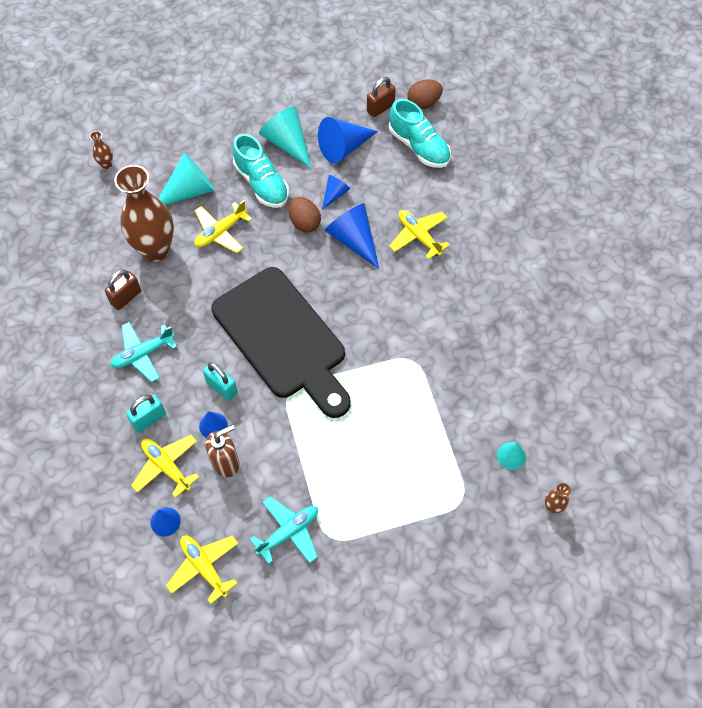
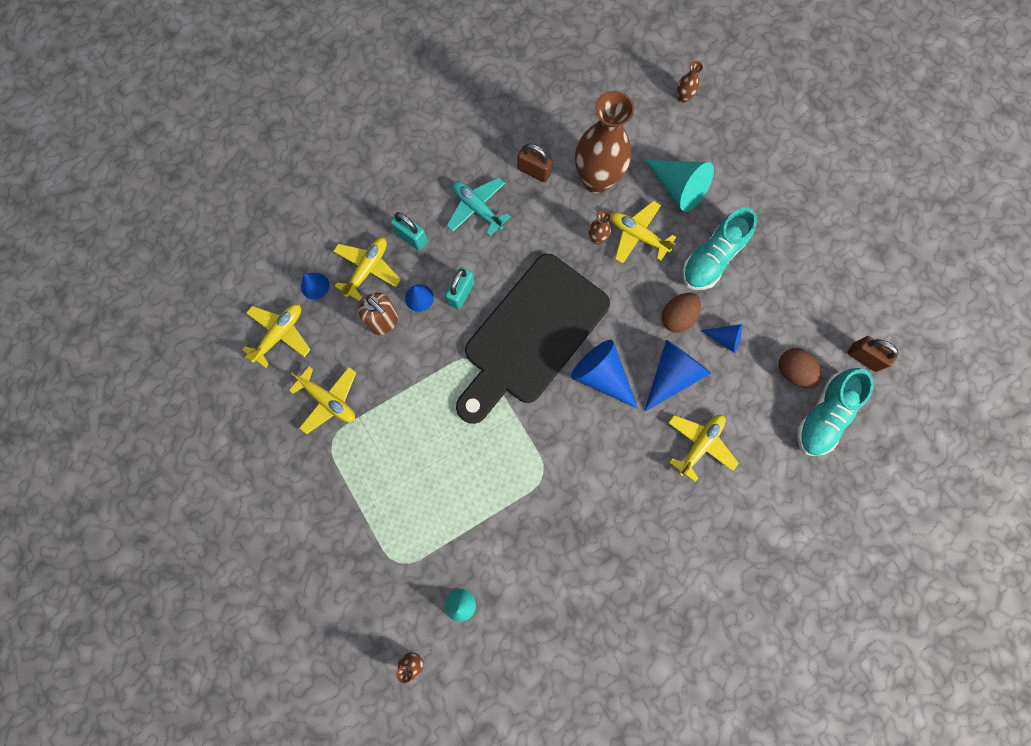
camera: 75 degrees right, 15 degrees up
turquoise plane [250,496,318,564] -> yellow plane [289,366,356,434]
turquoise cone [259,106,312,169] -> none
blue cone [318,117,378,164] -> blue cone moved to [571,340,638,409]
brown egg [408,79,443,109] -> brown egg moved to [779,348,822,389]
none -> brown vase [589,210,611,244]

